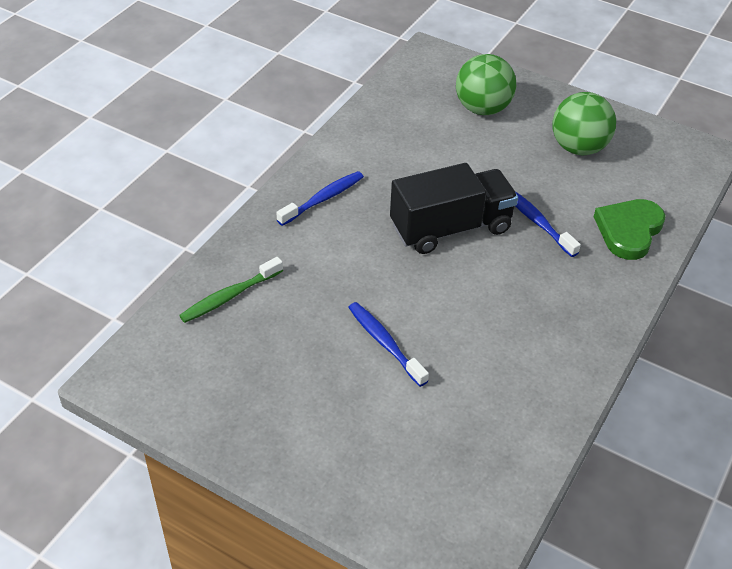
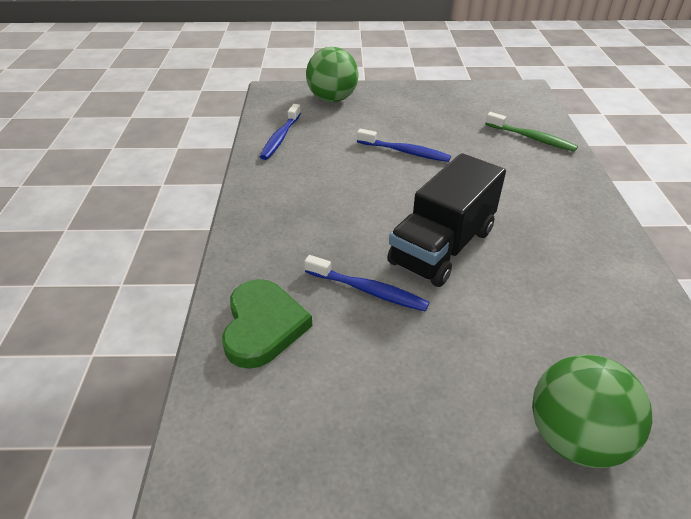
camera: 150 degrees right, 5 degrees down
green toothbrush [179,257,283,323] -> green toothbrush turned 105 degrees clockwise [485,112,578,152]
blue toothbrush [276,171,364,226] -> blue toothbrush moved to [260,104,301,160]
green ball [552,92,616,155] -> green ball moved to [306,47,359,102]

